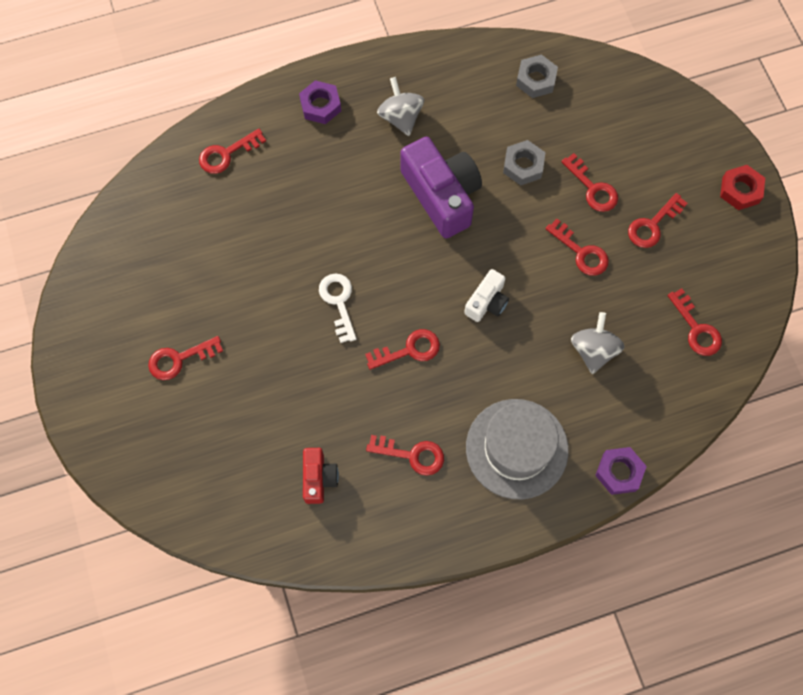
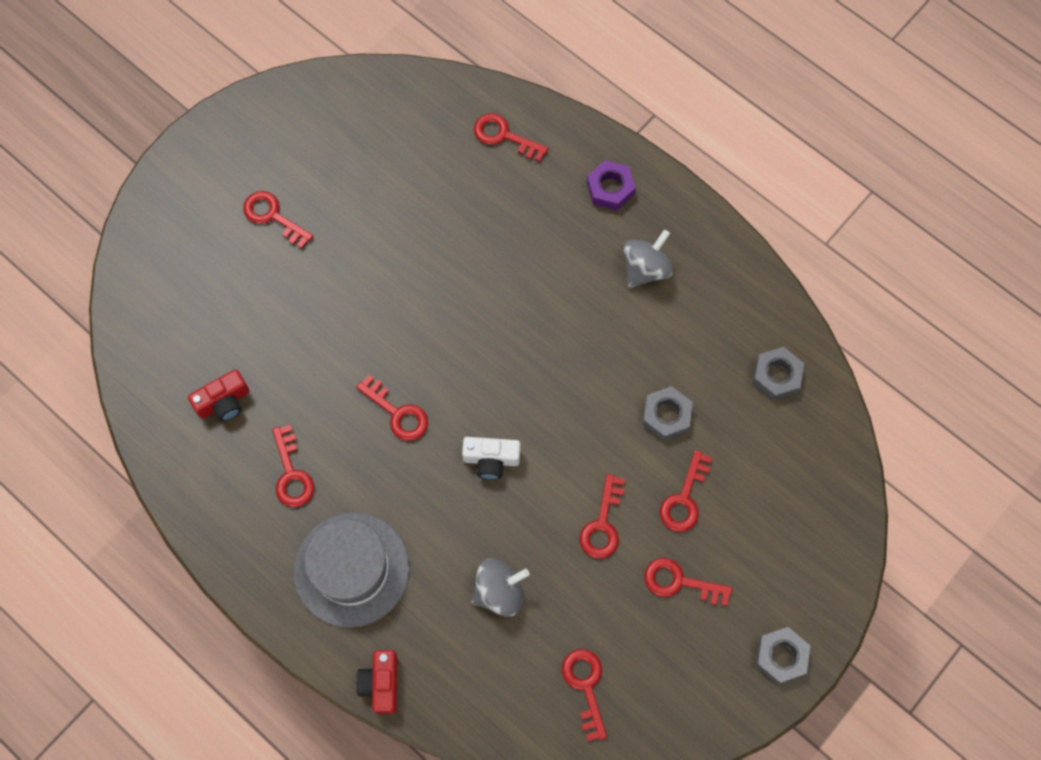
camera: 60 degrees right, 0 degrees up
white key [319,274,356,343] -> none
purple camera [400,137,482,238] -> none
purple nut [595,447,647,495] -> red camera [356,650,397,714]
red key [668,288,722,356] -> red key turned 135 degrees clockwise [562,649,607,741]
red nut [720,165,765,210] -> grey nut [755,627,810,685]

